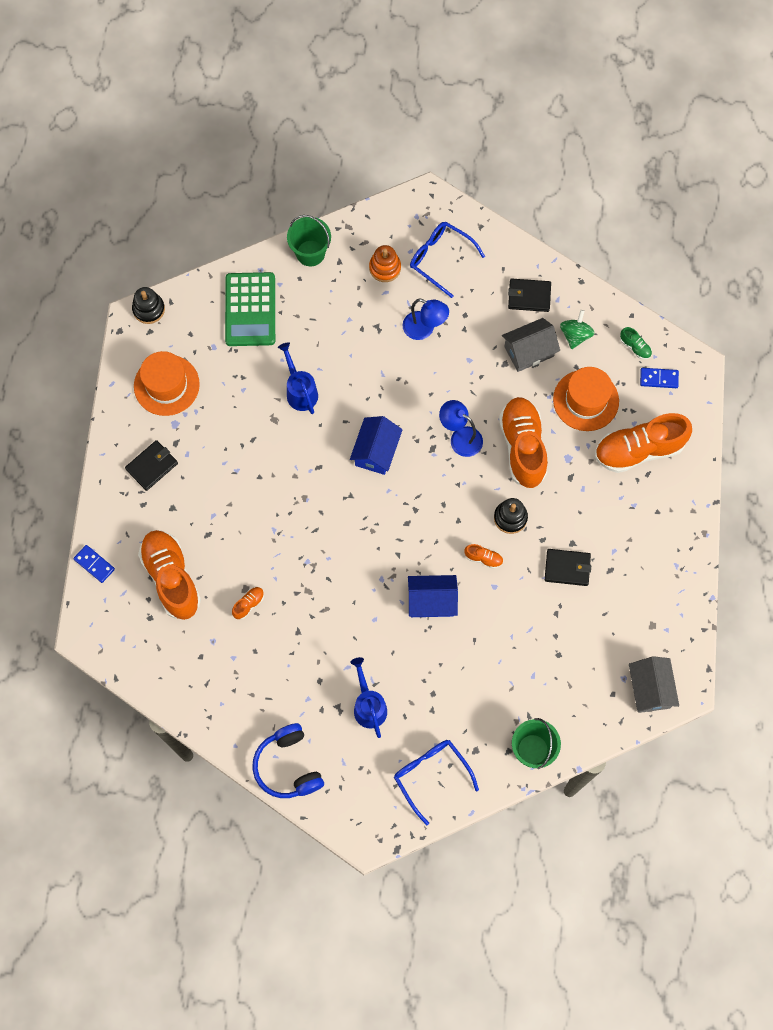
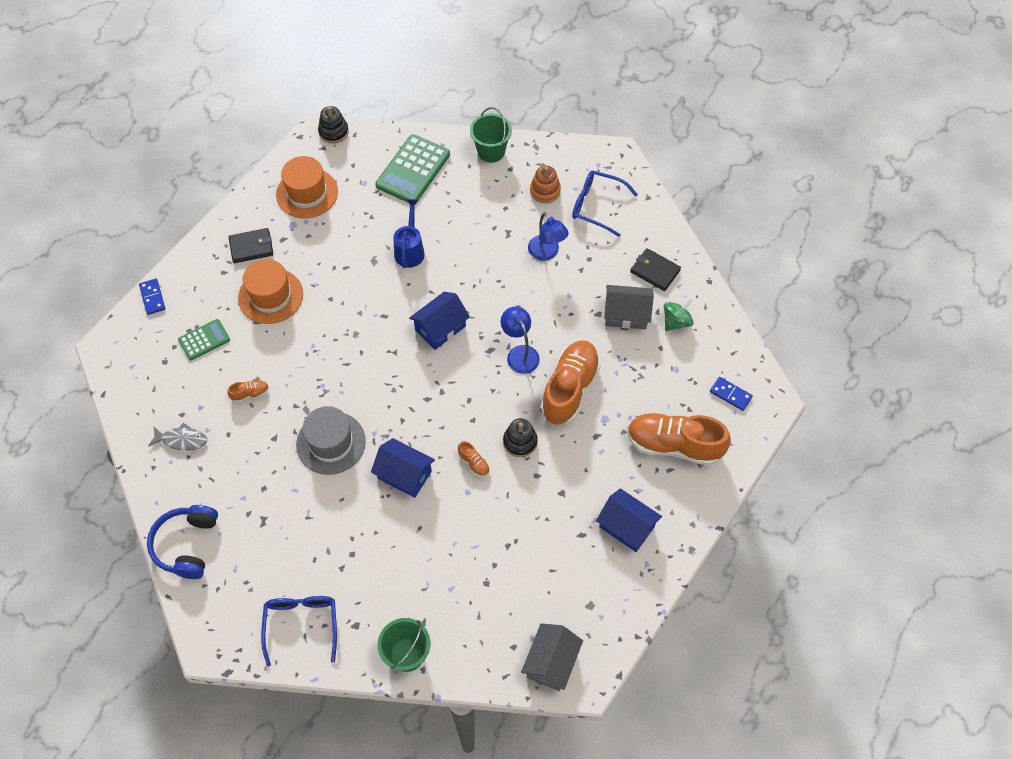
camera: 30 degrees right, 10 degrees down
orange shoe [138,530,201,620] -> green calculator [178,319,230,361]
blue watering can [351,657,387,738] -> none
blue glasses [410,222,485,298] -> blue glasses turned 45 degrees counterclockwise [572,171,638,237]
black wallet [545,549,591,586] -> none
orange hat [553,367,619,431] -> orange hat moved to [238,259,303,324]
green shoe [620,327,652,360] -> none
none -> grey fish [148,423,207,451]
none -> grey hat [296,406,366,475]
none -> blue house [596,488,662,552]

